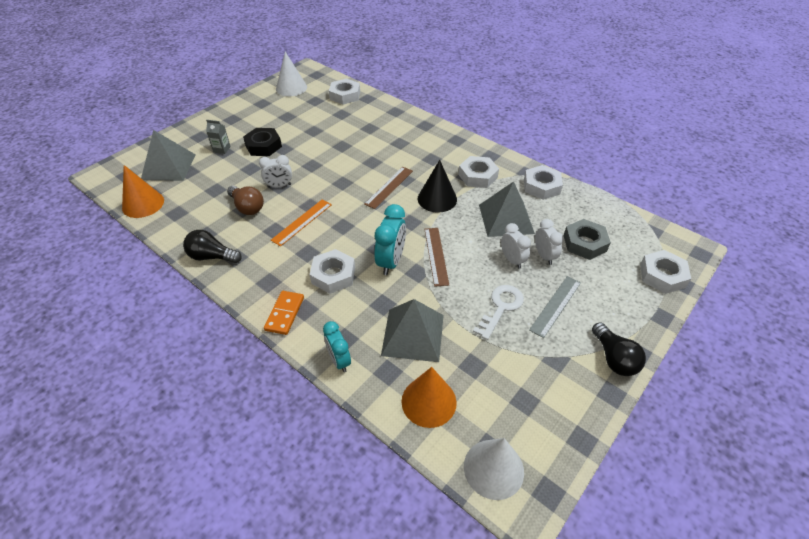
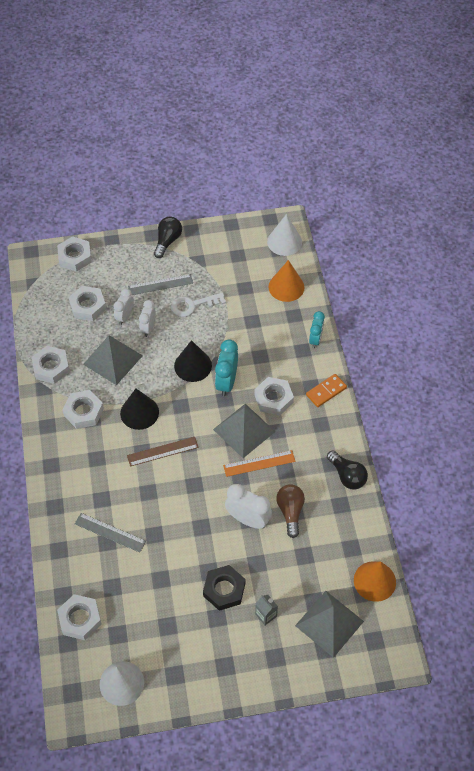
camera: 140 degrees left, 10 degrees up
white clock [259,155,292,188] -> white clock [225,484,272,529], size x1.50
turquoise clock [374,204,406,275] -> turquoise clock turned 45 degrees counterclockwise [215,339,238,396]
grey pyramid [381,299,444,362] -> grey pyramid moved to [213,404,275,458]
brown ruler [424,228,449,287] -> black cone [174,340,212,382]
grey nut [564,219,611,260] -> white nut [69,286,107,321]
none -> grey ruler [75,513,146,553]

